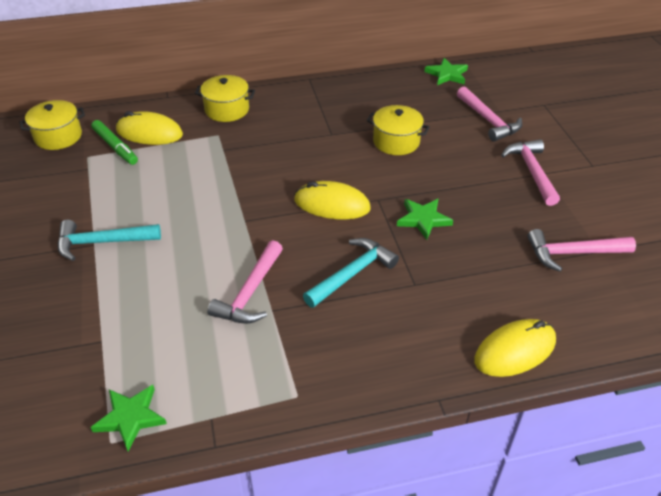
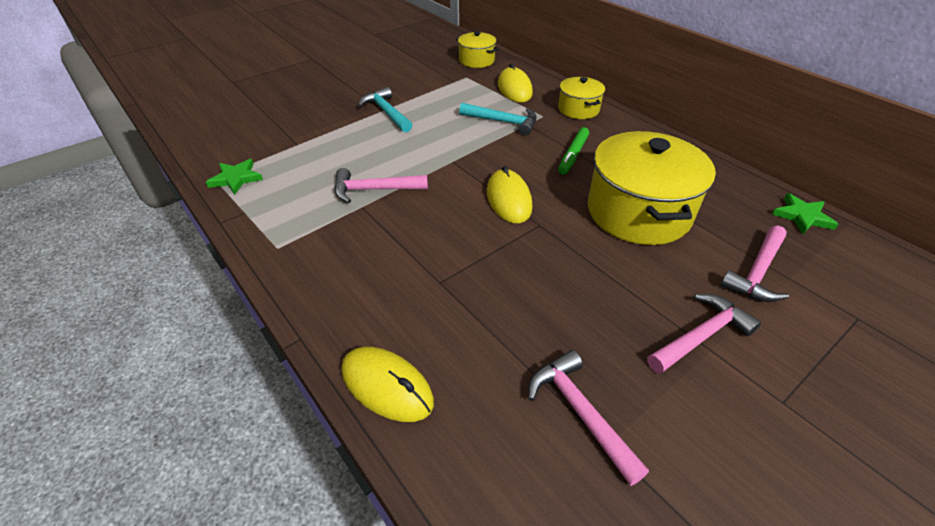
camera: 65 degrees right, 0 degrees up
green marker [91,120,138,165] -> green marker moved to [558,127,589,175]
turquoise hammer [303,238,399,308] -> turquoise hammer moved to [459,103,537,136]
yellow pot [367,105,430,155] -> yellow pot [588,131,716,245], size x1.93
green star [397,199,453,240] -> none

